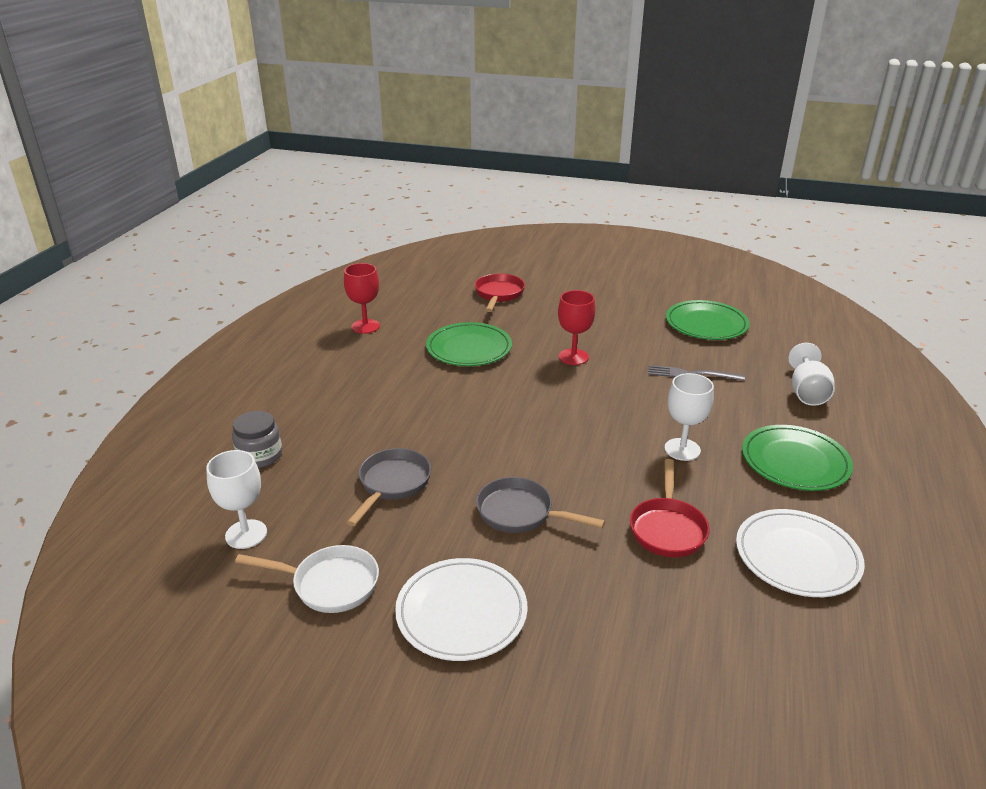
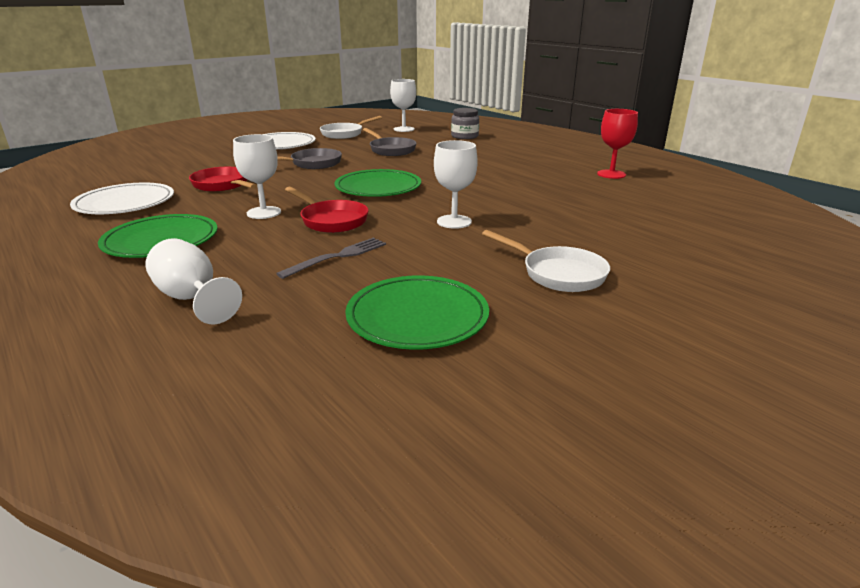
camera: 125 degrees right, 5 degrees down
green plate [426,322,512,366] -> green plate moved to [334,169,421,197]
red pan [475,274,525,312] -> red pan moved to [285,187,369,233]
red goblet [558,290,595,365] -> white goblet [434,140,478,229]
none -> white pan [482,230,610,292]

